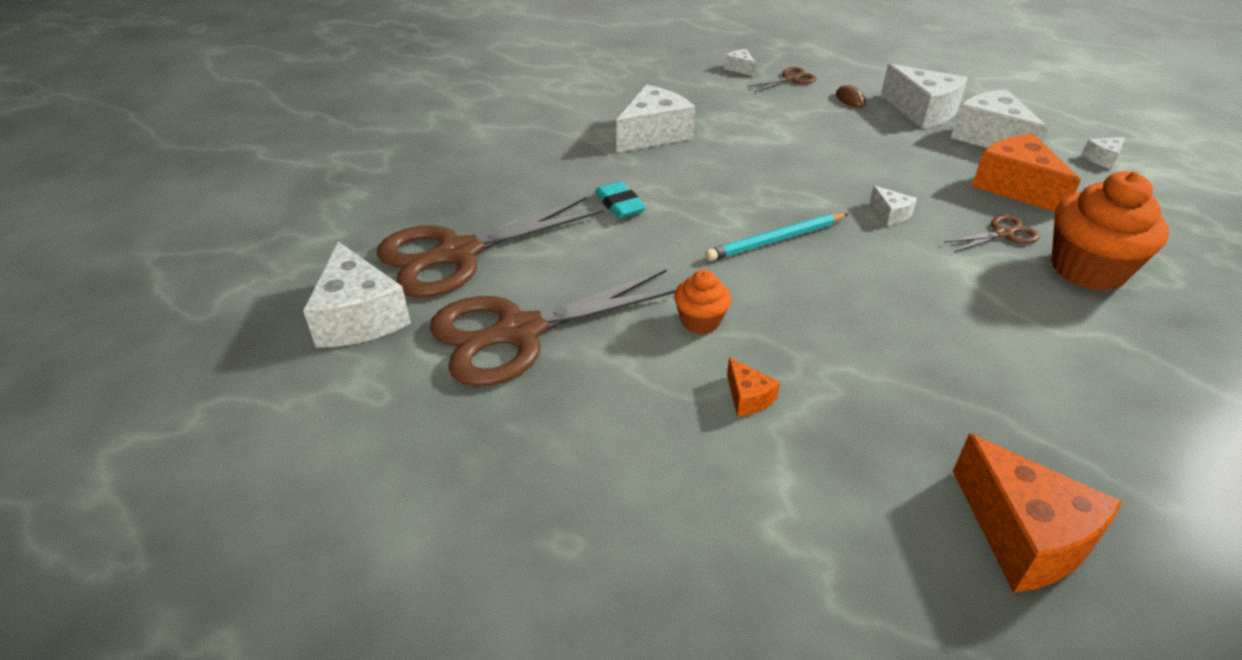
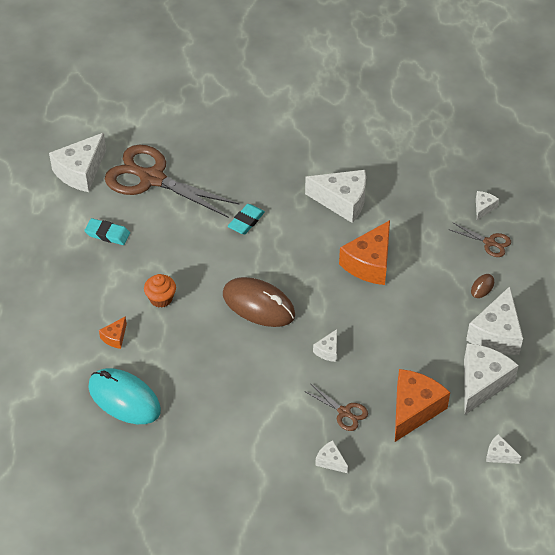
camera: 60 degrees right, 10 degrees up
brown scissors [430,269,676,387] -> turquoise eraser [84,218,130,245]
turquoise pencil [705,213,848,261] -> brown mouse [223,277,295,327]
orange cheese [953,433,1122,593] -> orange cheese moved to [339,220,390,285]
orange cupcake [1051,171,1169,291] -> white cheese [315,441,348,473]
none -> turquoise mouse [88,368,161,424]

